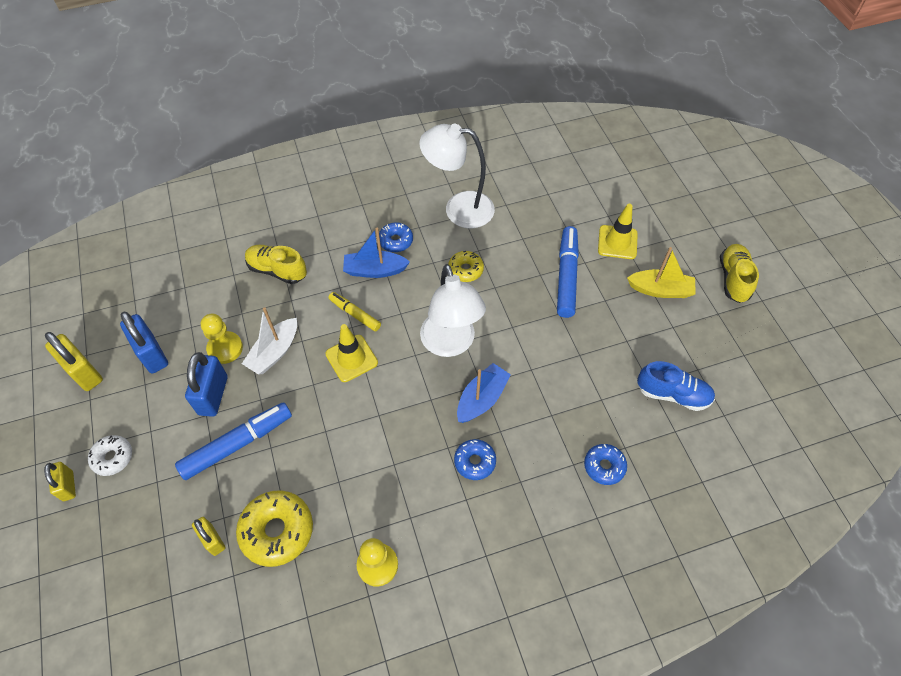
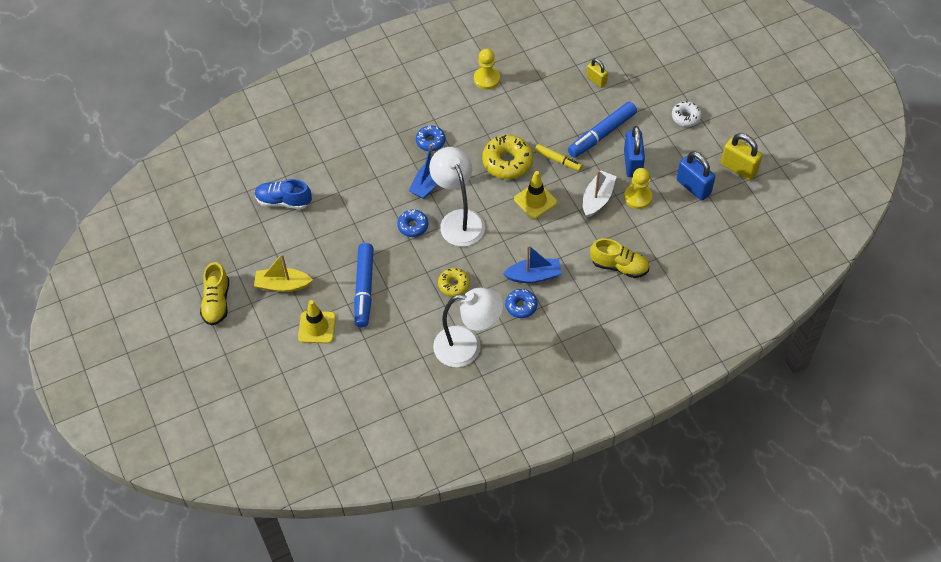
camera: 175 degrees right, 0 degrees up
yellow padlock [44,462,76,501] -> none
yellow donut [236,490,313,567] -> yellow donut moved to [482,135,533,179]
yellow marker [328,292,381,331] -> yellow marker moved to [535,144,582,171]
blue donut [584,444,627,485] -> blue donut moved to [397,210,428,237]

